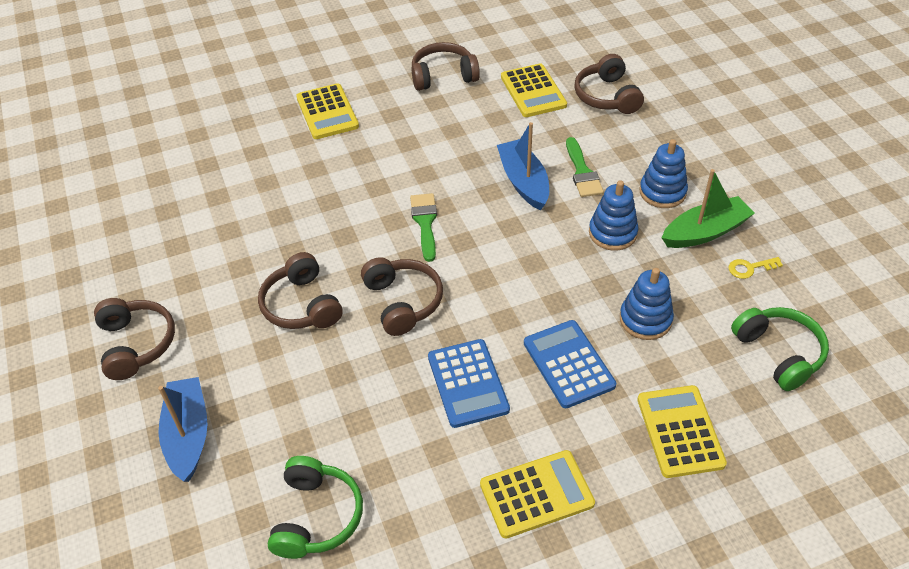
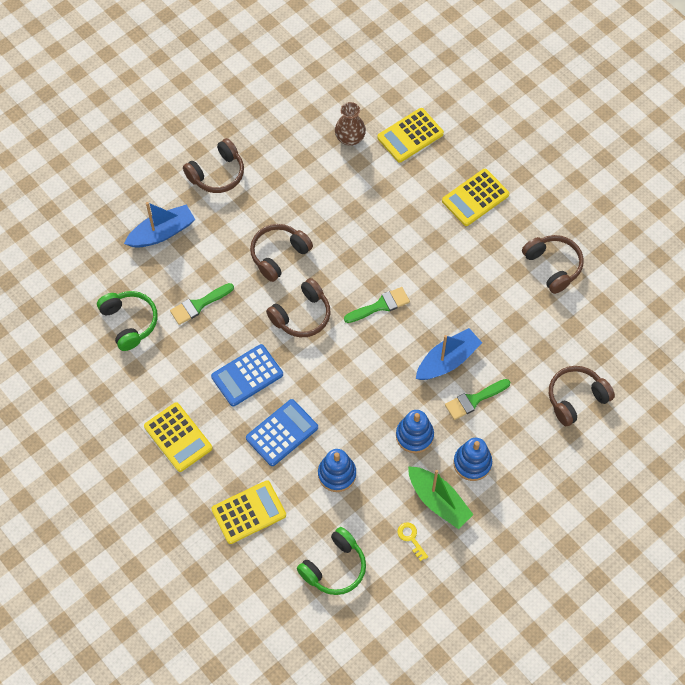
camera: 70 degrees right, 15 degrees up
green headphones [267,456,363,559] -> green headphones turned 105 degrees counterclockwise [97,291,158,351]
yellow calculator [501,63,567,117] -> yellow calculator moved to [377,108,444,163]
none -> green brush [170,283,234,325]
none -> brown vase [335,102,366,146]

